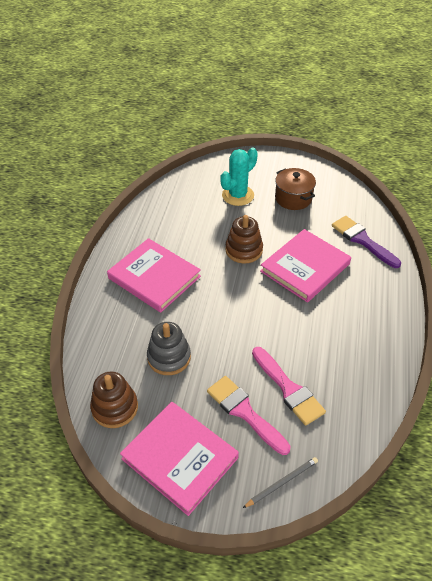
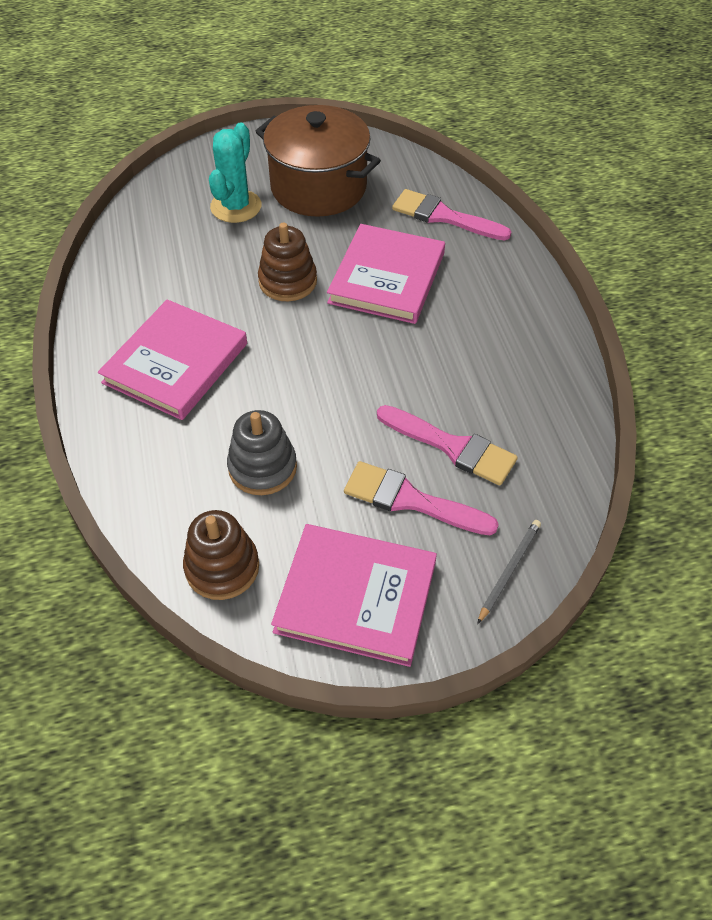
camera: 25 degrees left, 5 degrees up
pink book [107,238,201,313] -> pink book turned 75 degrees counterclockwise [98,299,247,420]
brown pot [275,168,316,210] -> brown pot [256,105,381,217], size x1.67
purple brush [332,216,401,268] -> pink brush [392,189,511,241]

